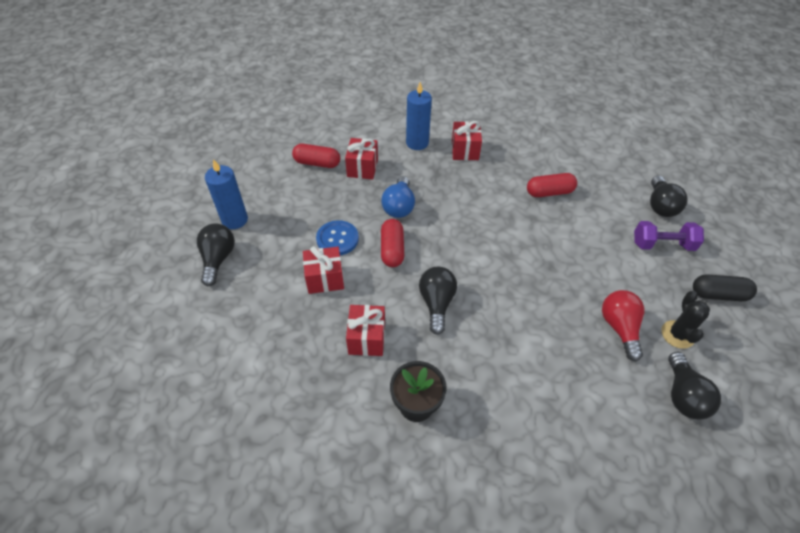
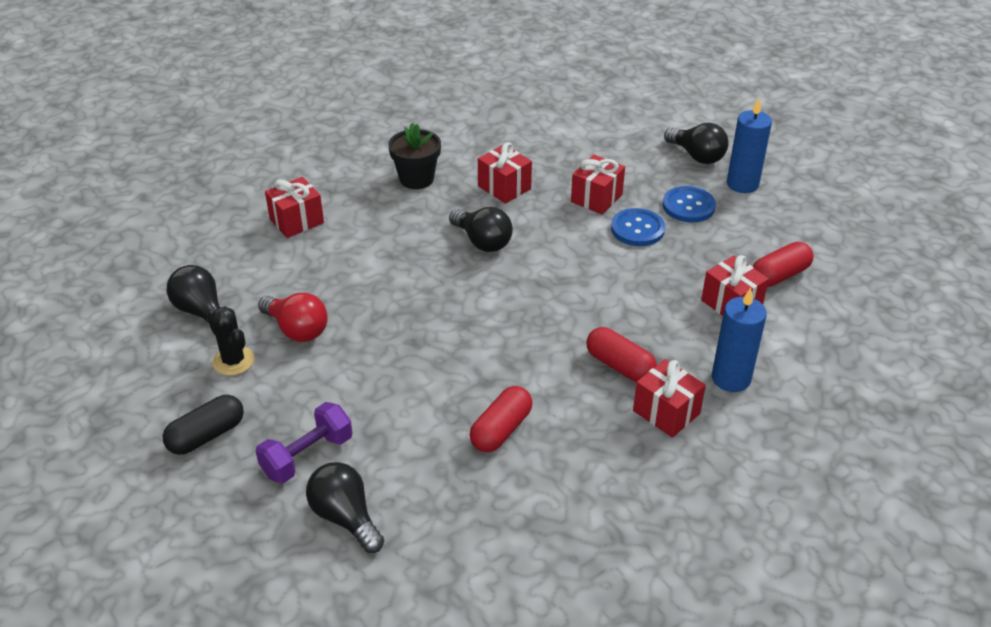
camera: 135 degrees right, 10 degrees down
blue light bulb [381,176,415,218] -> none
red capsule [381,219,404,267] -> red capsule moved to [586,327,657,382]
none -> red gift [265,177,324,238]
none -> blue button [663,186,716,223]

